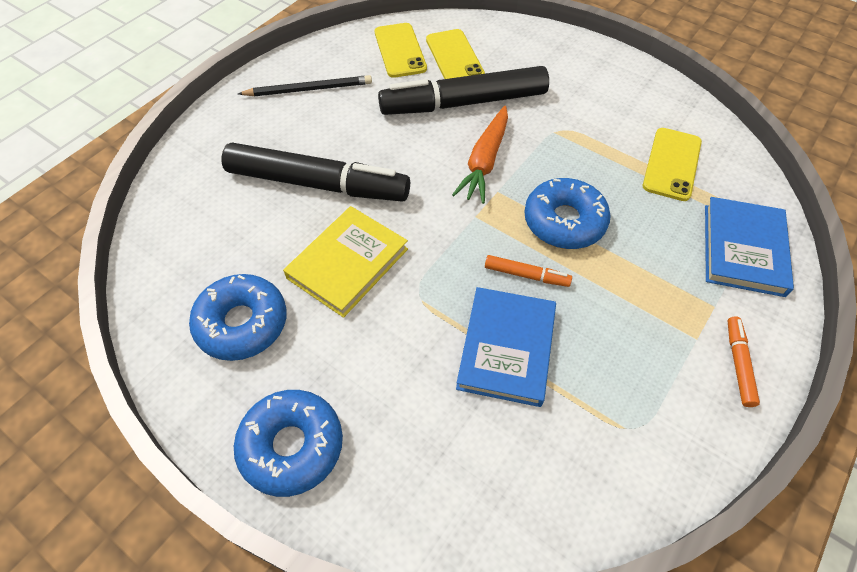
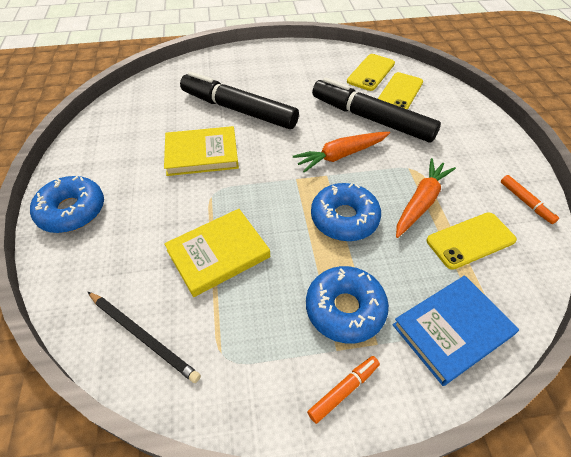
camera: 45 degrees right, 5 degrees down
blue donut [189,274,287,361] -> blue donut moved to [306,266,389,343]
black marker [222,143,410,202] -> black marker turned 150 degrees clockwise [180,72,299,129]
black pencil [238,75,372,96] -> black pencil moved to [88,292,201,383]
blue book [456,287,556,407] -> yellow book [164,209,270,297]
orange marker [485,255,572,287] -> orange marker moved to [501,175,559,224]
none -> orange carrot [396,158,456,238]

